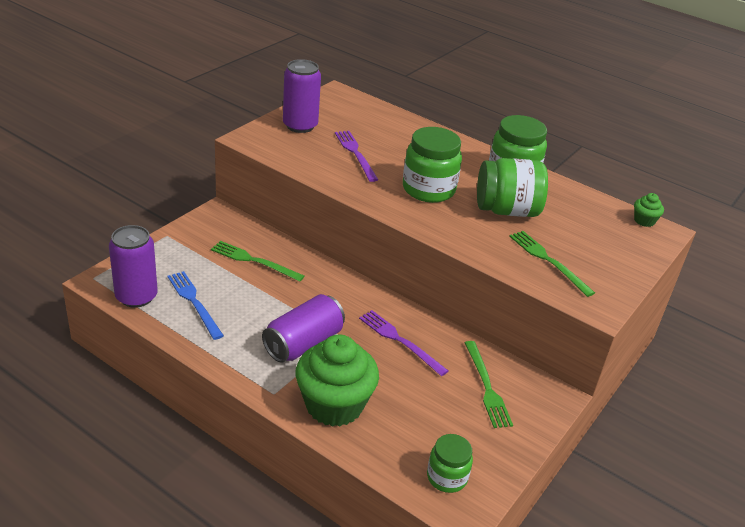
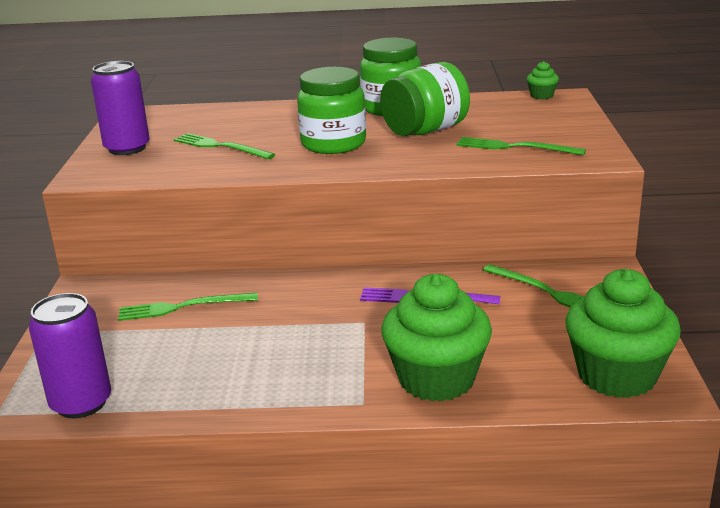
camera: 30 degrees left, 10 degrees down
blue fork [167,271,224,340] -> none
purple can [262,294,345,363] -> none
purple fork [335,131,379,182] -> green fork [174,133,276,159]
green jar [427,434,473,493] -> green cupcake [565,269,681,398]

